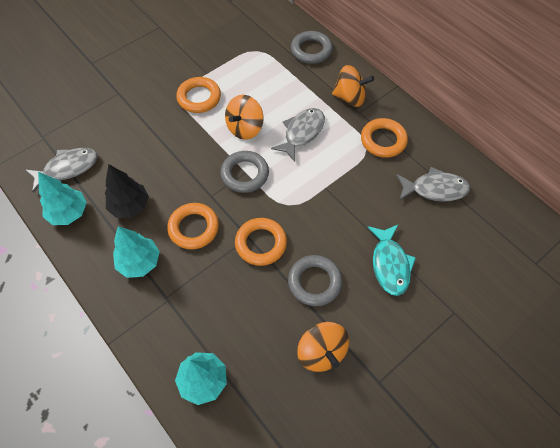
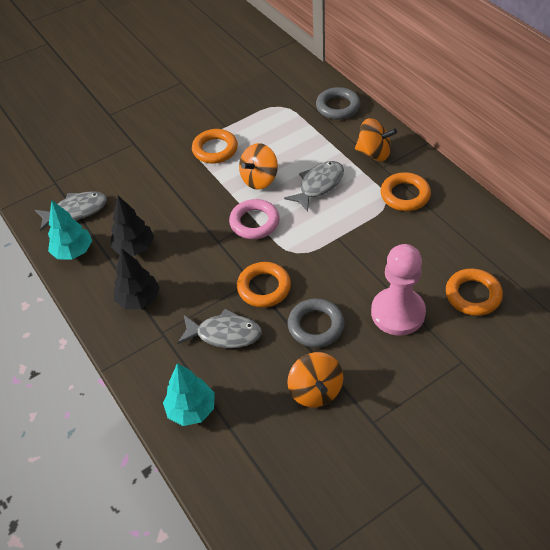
camera: 10 degrees right, 10 degrees down
turquoise tree [113,226,160,278] -> black tree [114,248,160,309]
orange ring [167,203,219,250] -> orange ring moved to [446,268,503,316]
grey ring [221,151,269,193] -> pink ring [229,199,280,239]
turquoise fish [368,224,416,296] -> pink pawn [371,244,426,335]
grey fish [396,167,470,202] -> grey fish moved to [177,308,262,348]

